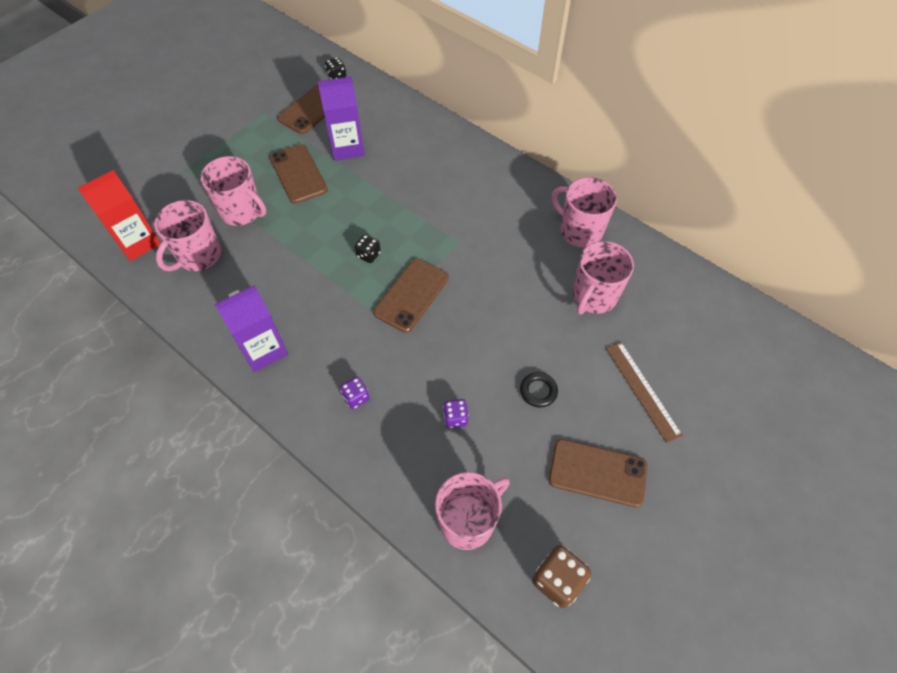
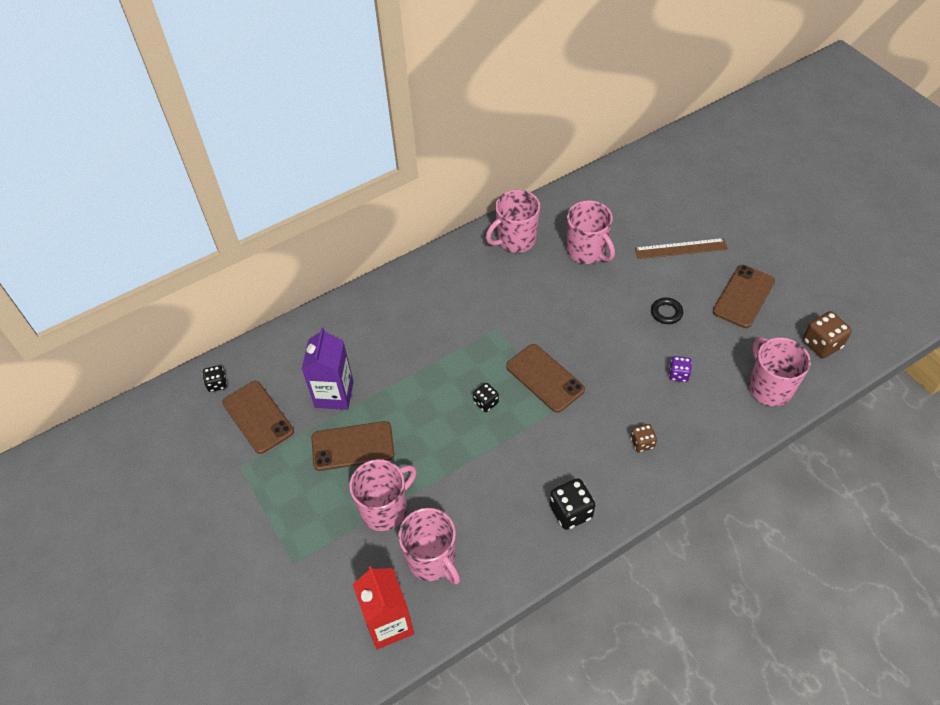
camera: 70 degrees left, 5 degrees down
purple carton [215,285,288,372] -> black dice [550,479,595,530]
purple dice [340,377,370,409] -> brown dice [631,424,657,452]

